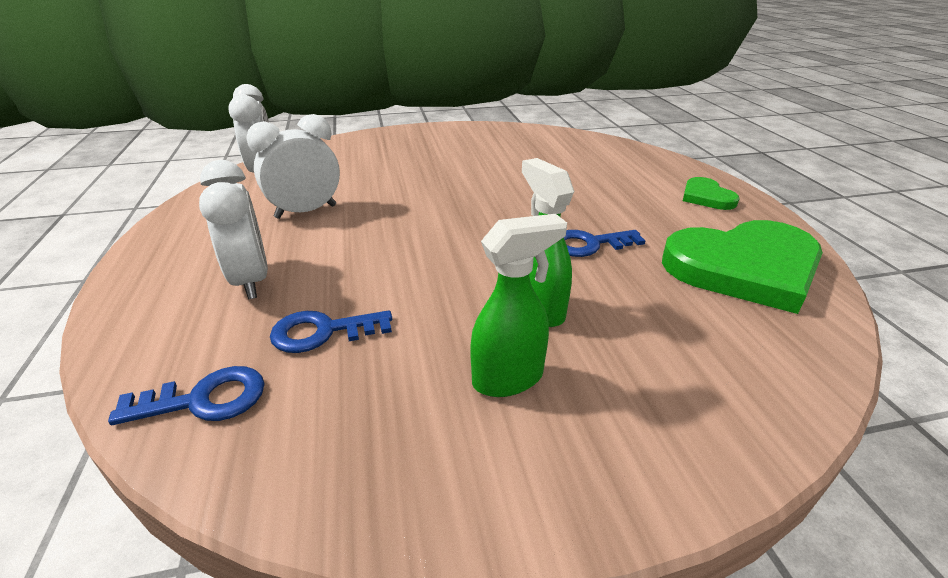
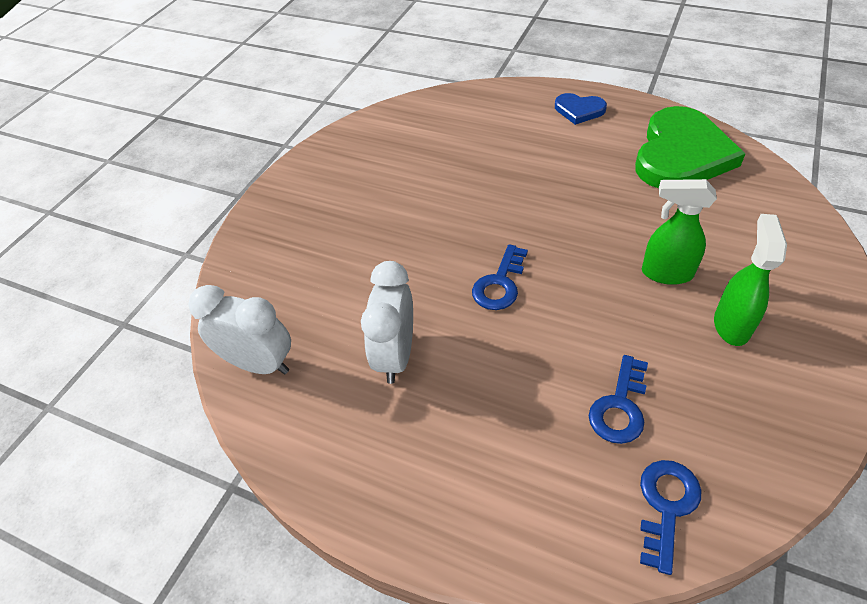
camera: 50 degrees left, 15 degrees up
white clock [199,160,268,299] -> none
blue key [564,230,645,257] -> blue key moved to [472,244,528,310]
green heart [683,177,740,210] -> blue heart [555,93,607,125]

